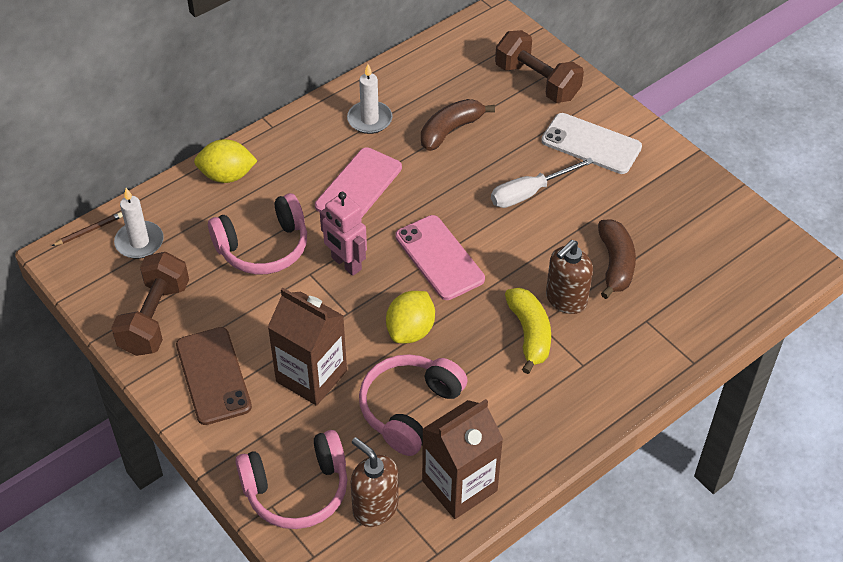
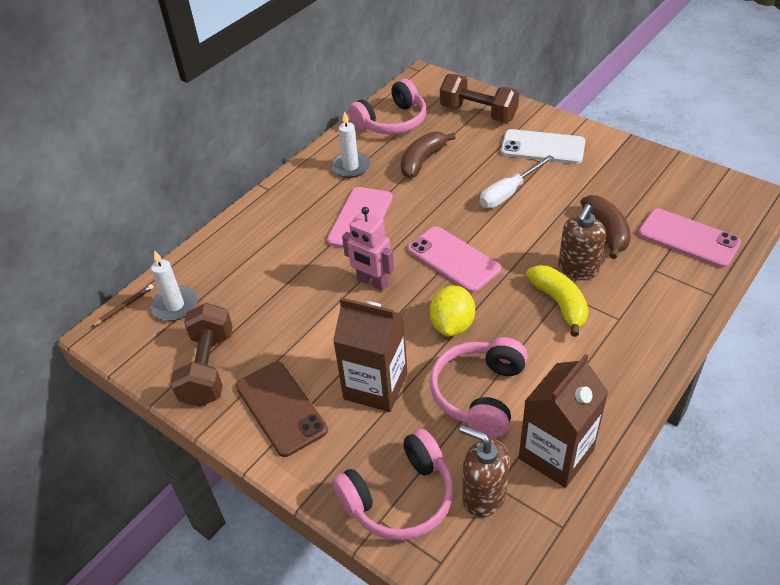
camera: 10 degrees left, 5 degrees down
yellow lemon [194,139,258,183] -> none
pink headphones [208,193,307,274] -> pink headphones moved to [348,79,426,135]
none -> pink phone [638,208,741,268]

